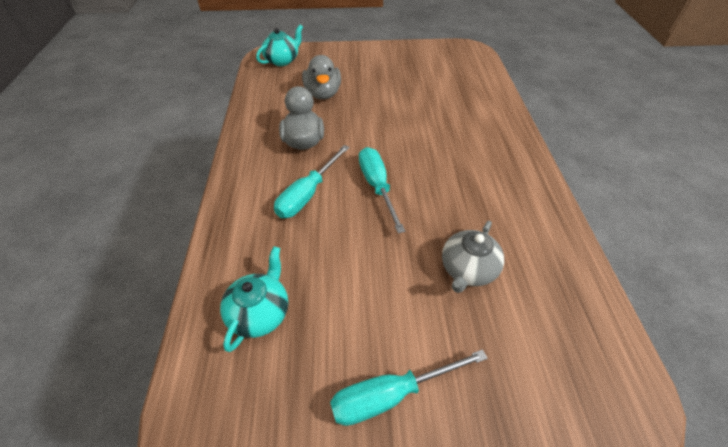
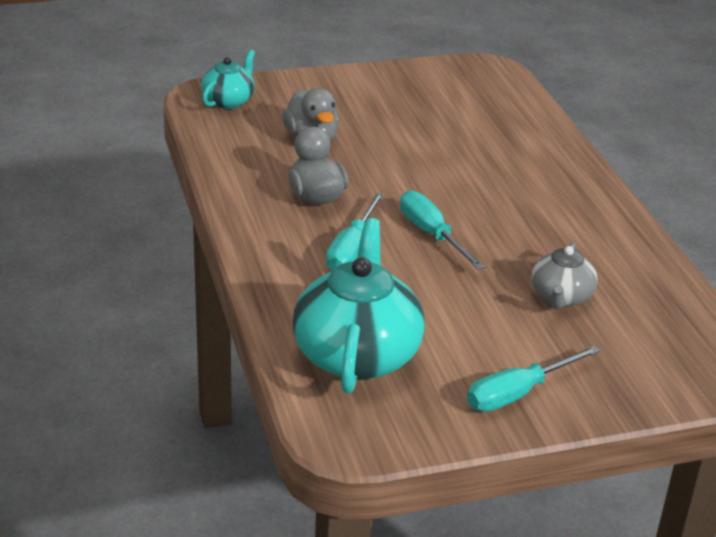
camera: 15 degrees left, 15 degrees down
turquoise teapot [220,246,288,352] -> turquoise teapot [293,218,425,394], size x1.86

